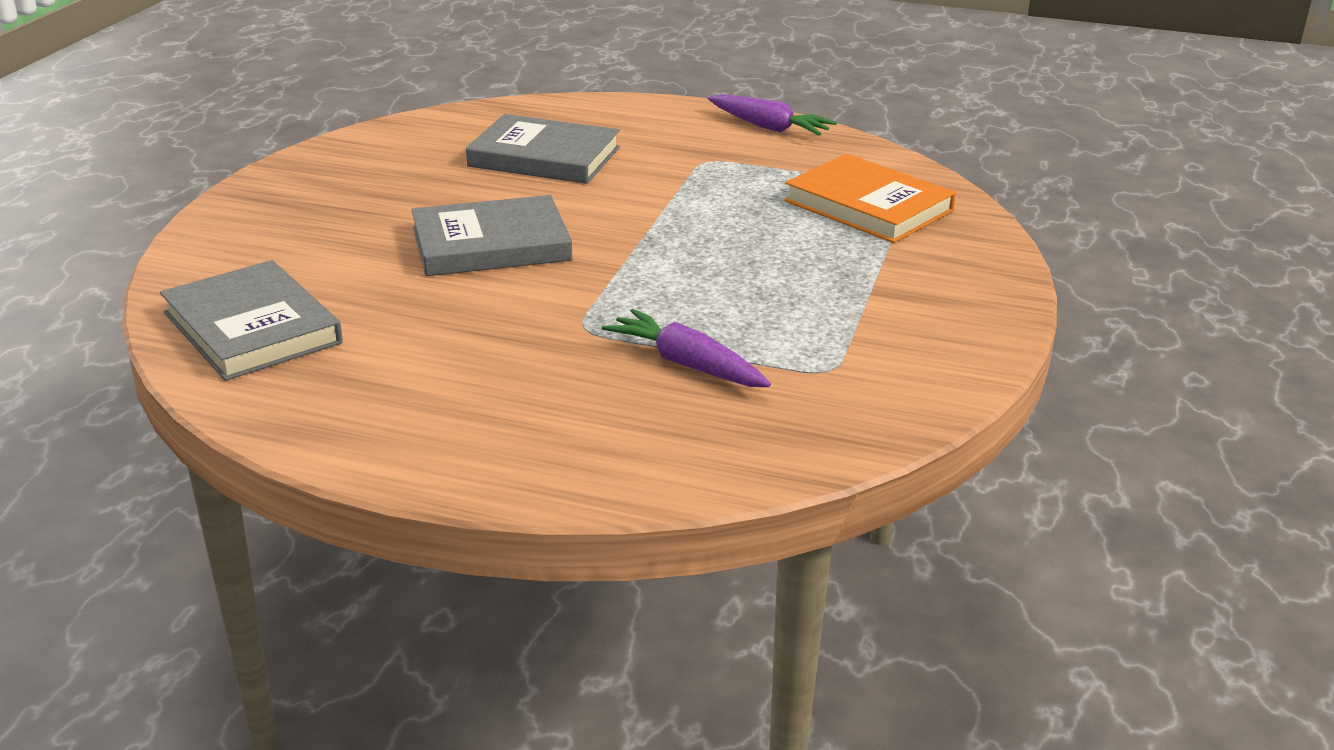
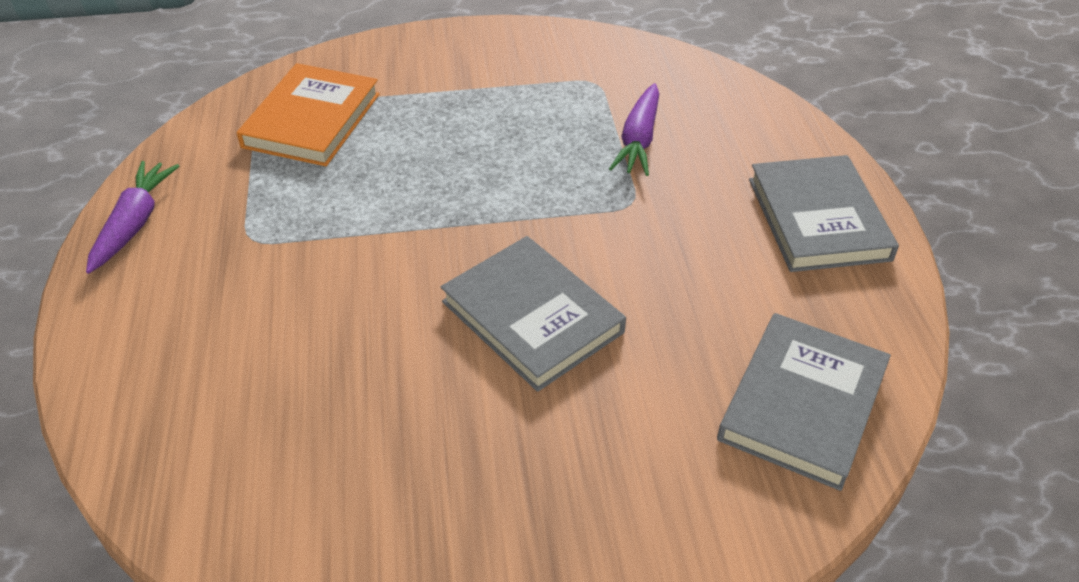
camera: 115 degrees left, 15 degrees up
grey book [466,114,620,184] -> grey book moved to [749,155,899,272]

